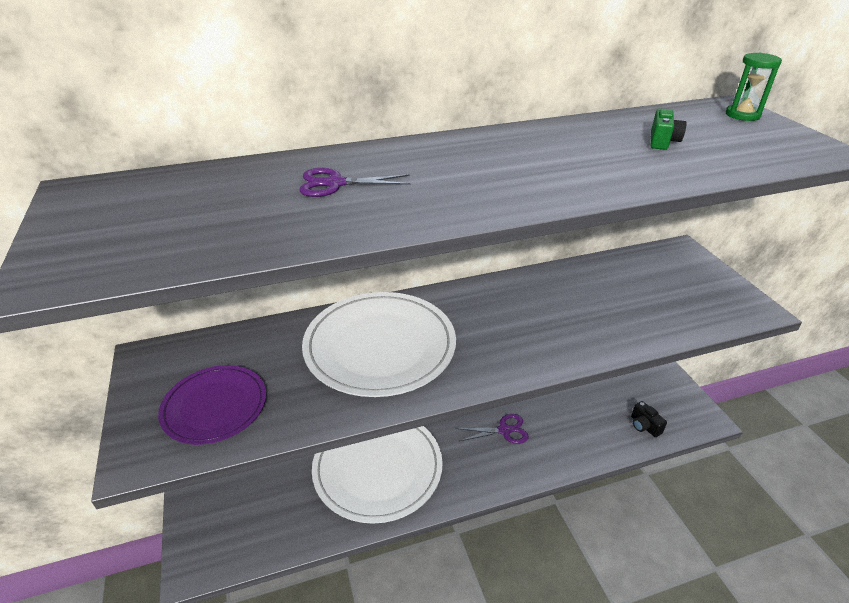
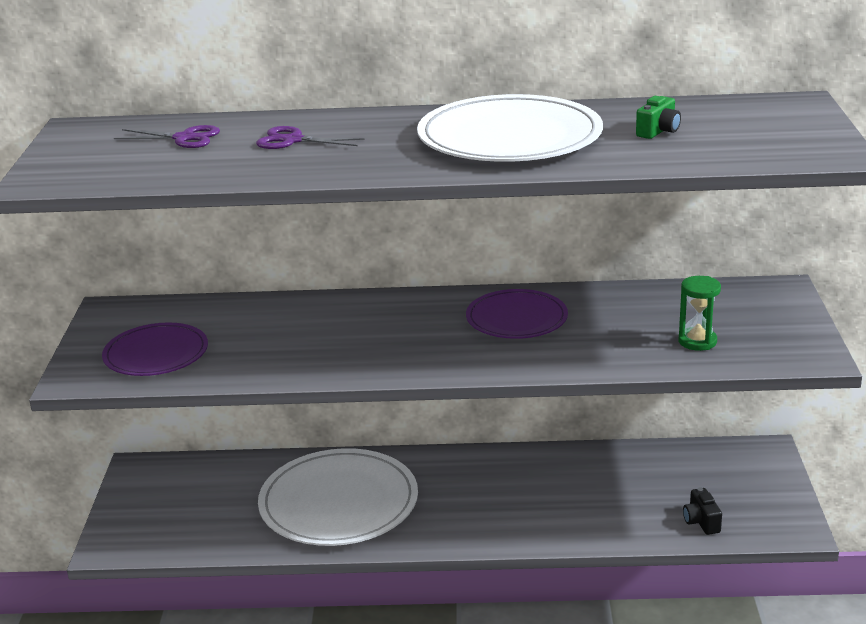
camera: 20 degrees right, 10 degrees down
white plate [302,292,456,397] -> white plate moved to [417,94,603,162]
purple scissors [456,414,529,444] -> purple scissors moved to [114,125,220,148]
green hourglass [726,53,782,121] -> green hourglass moved to [678,276,721,351]
none -> purple plate [466,289,568,339]

